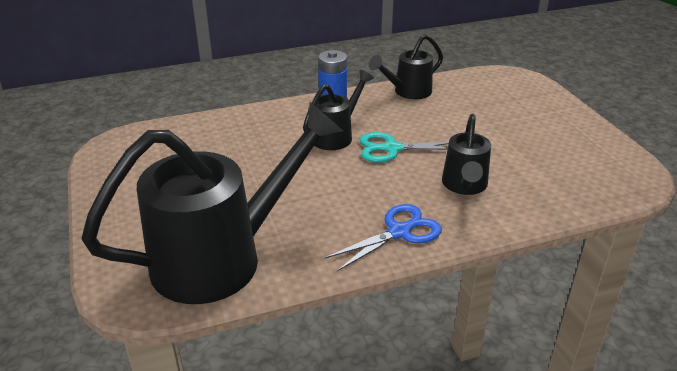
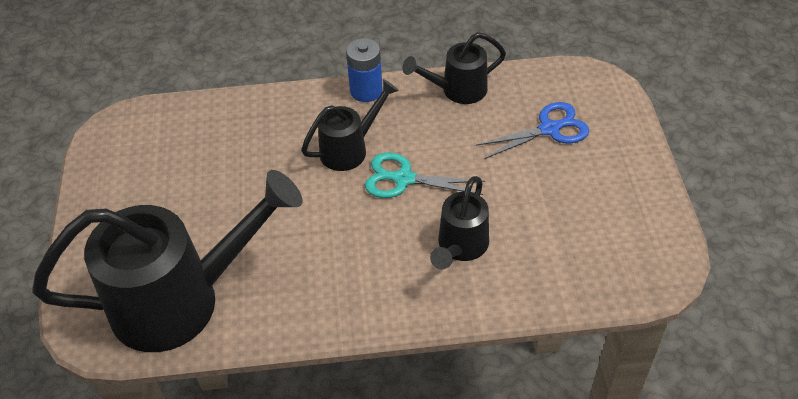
camera: 15 degrees right, 15 degrees up
blue scissors [324,204,442,271] -> blue scissors moved to [476,102,590,159]

